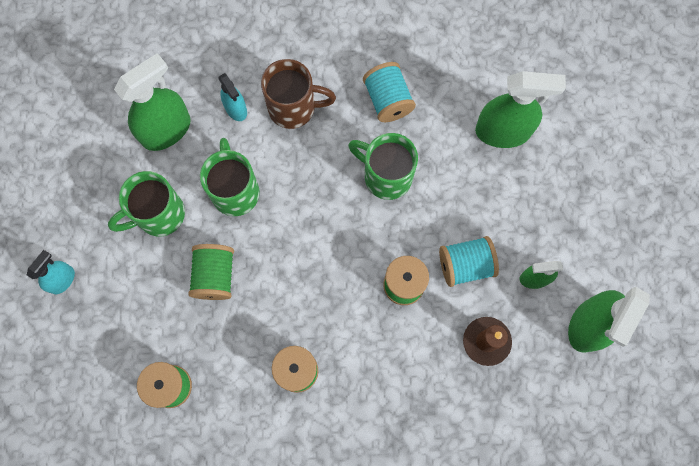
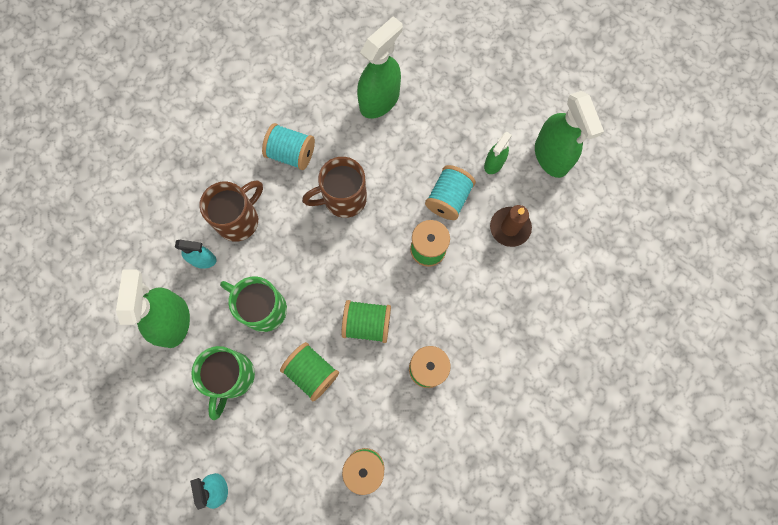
camera: 50 degrees left, 0 degrees up
green mug [348,133,418,200] -> brown mug [302,157,367,218]
none -> green spool [341,300,391,343]

